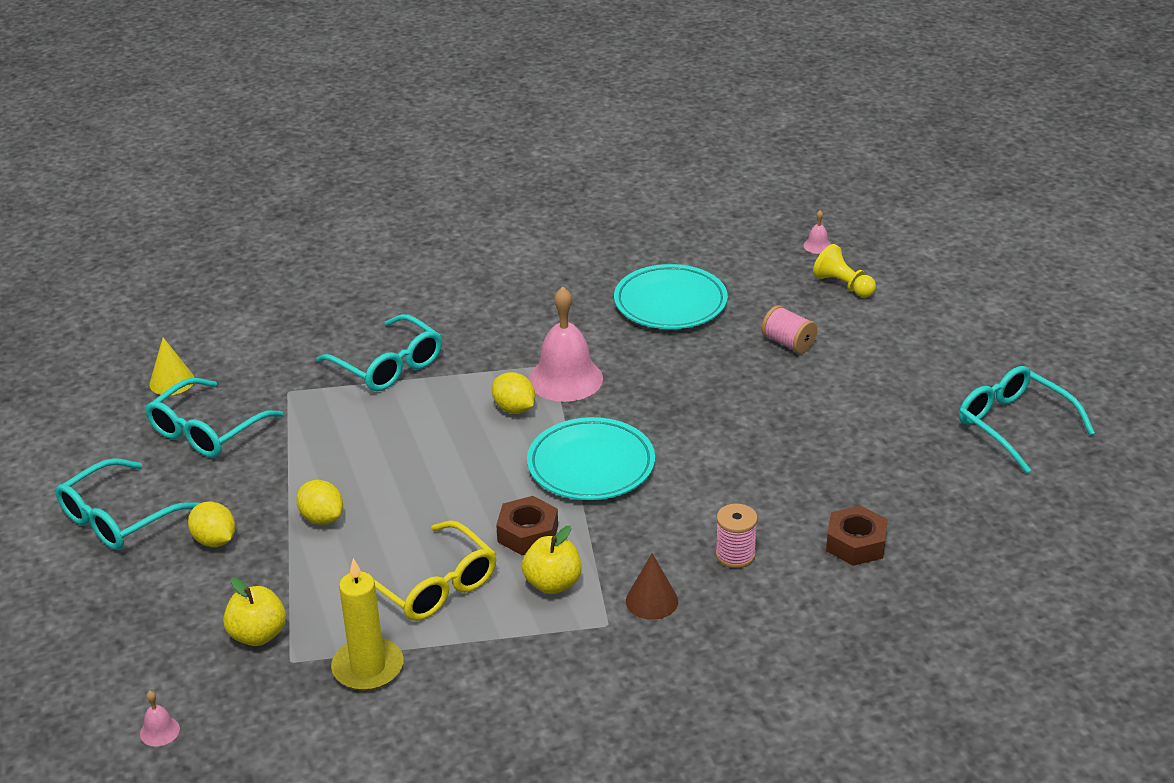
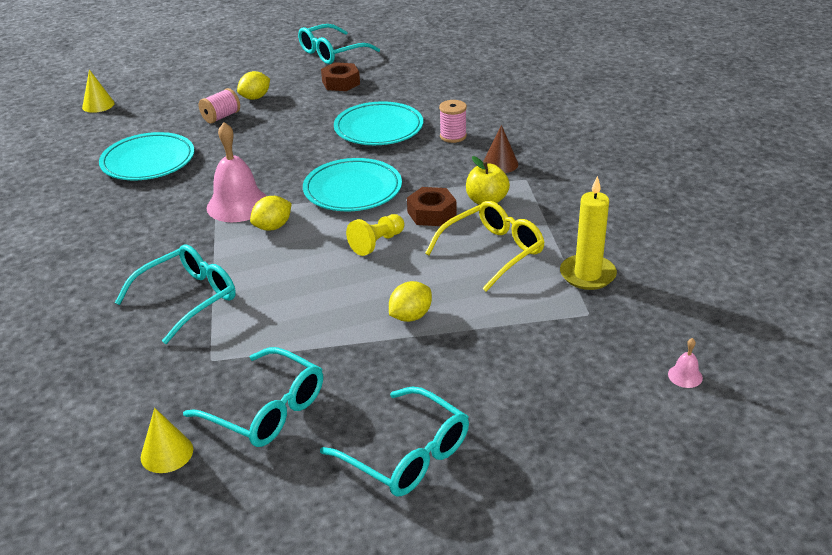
camera: 90 degrees left, 0 degrees up
yellow lemon [188,502,235,547] -> yellow lemon moved to [237,71,270,100]
yellow apple [223,577,286,646] -> none
pink bell [803,210,831,254] -> yellow cone [82,69,114,113]
yellow pawn [813,244,876,297] -> yellow pawn moved to [346,214,404,256]
brown nut [826,505,888,566] -> brown nut moved to [321,62,360,91]
none -> turquoise plate [334,101,423,145]

